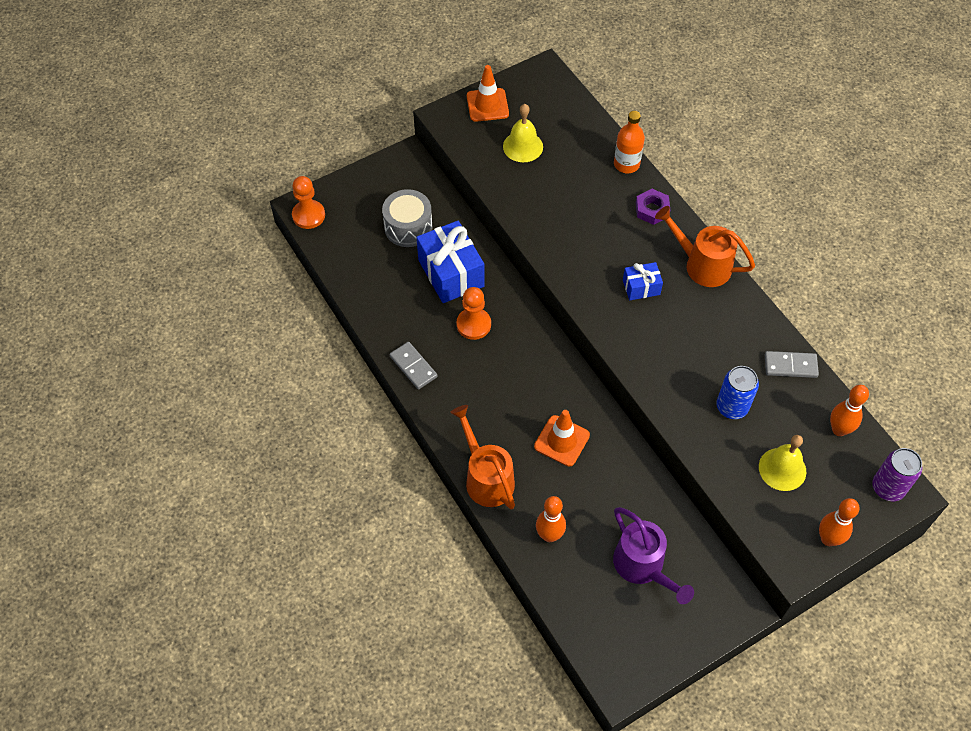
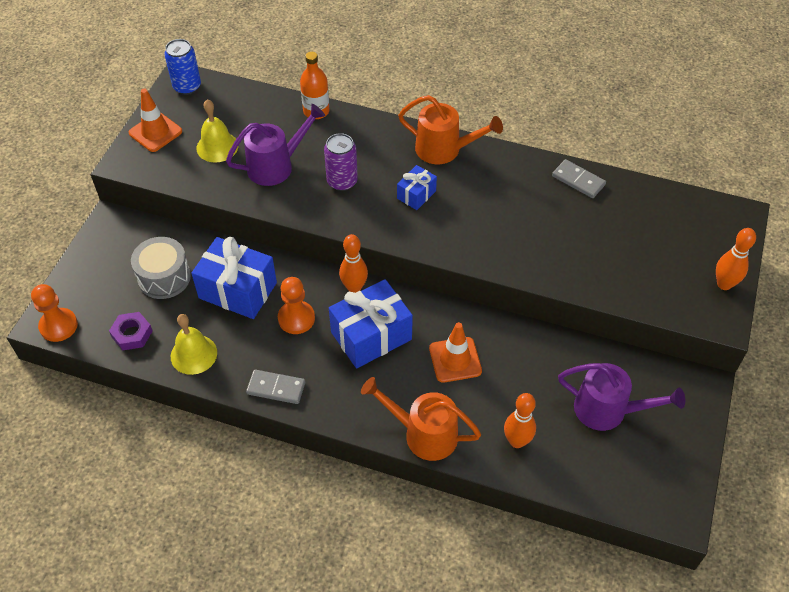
camera: 40 degrees left, 5 degrees down
purple nut [636,189,670,225] -> purple nut moved to [109,312,153,350]
orange watering can [655,206,755,287] -> orange watering can turned 150 degrees counterclockwise [398,95,503,164]
blue can [717,366,759,419] -> blue can moved to [164,39,201,95]
yellow bell [759,435,806,491] -> yellow bell moved to [171,314,217,375]
grey domino [765,351,819,378] -> grey domino turned 75 degrees clockwise [552,159,606,198]
orange bowling pin [830,385,869,436] -> orange bowling pin moved to [339,234,368,293]
purple can [872,448,922,501] -> purple can moved to [324,133,358,191]
none -> purple watering can [226,104,325,186]
none -> blue gift [329,279,413,368]

